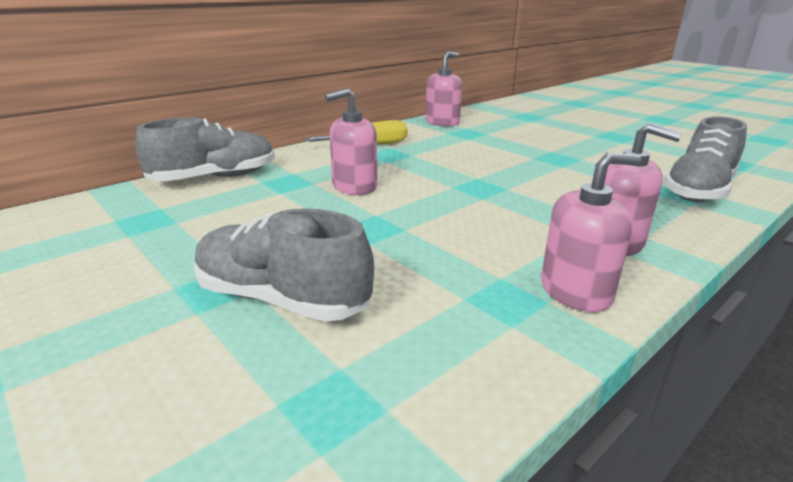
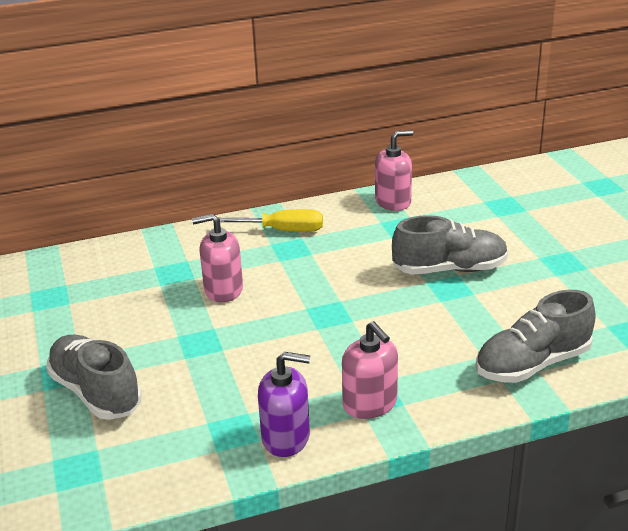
camera: 25 degrees right, 5 degrees up
grey shoe [135,118,275,181] -> grey shoe moved to [392,215,508,275]
pink soap dispenser [541,152,641,312] -> purple soap dispenser [258,352,310,457]

